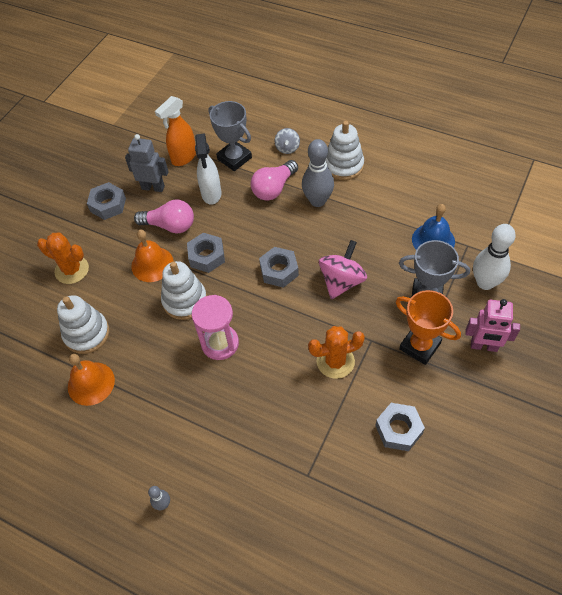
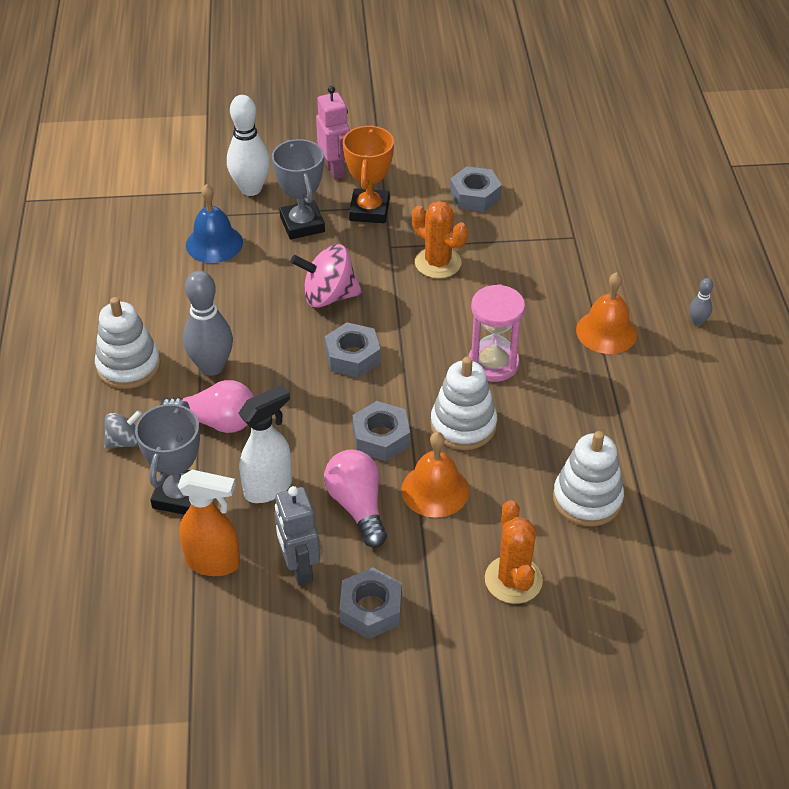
camera: 125 degrees left, 10 degrees down
orange bell [68,354,115,406] -> orange bell moved to [576,272,637,354]

